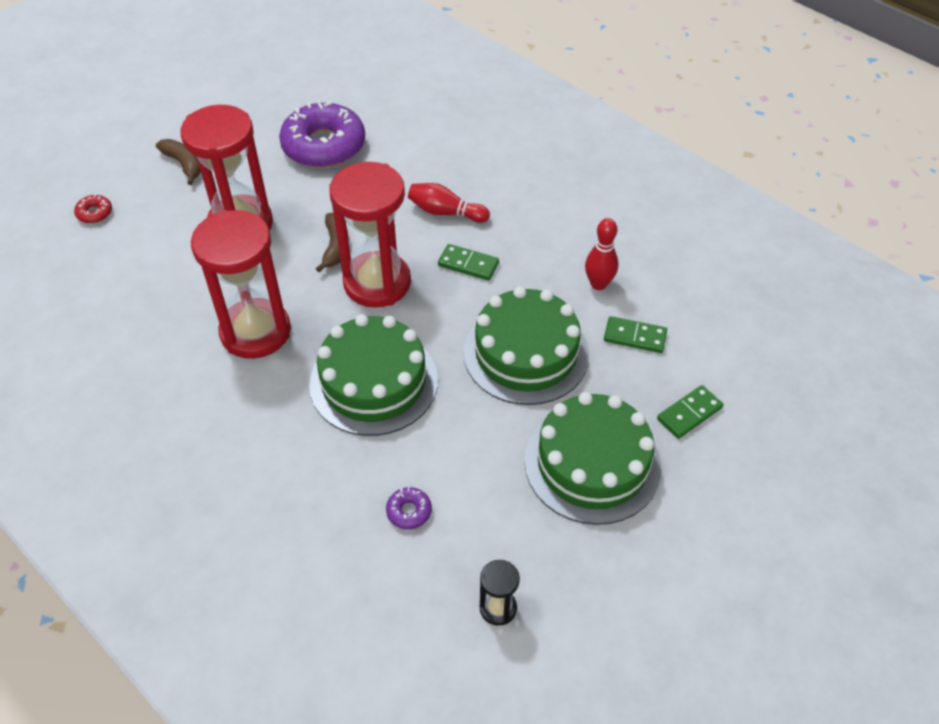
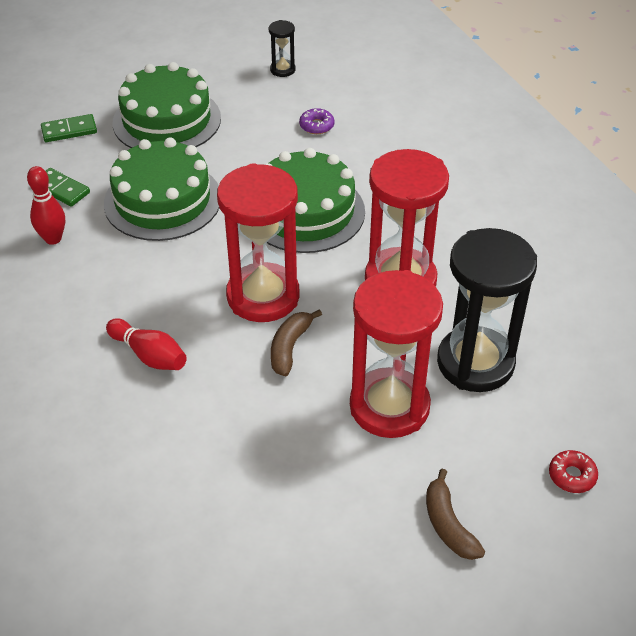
camera: 160 degrees left, 5 degrees down
purple donut [279,101,365,168] -> none
green domino [438,244,499,281] -> none
none -> black hourglass [437,228,537,392]

